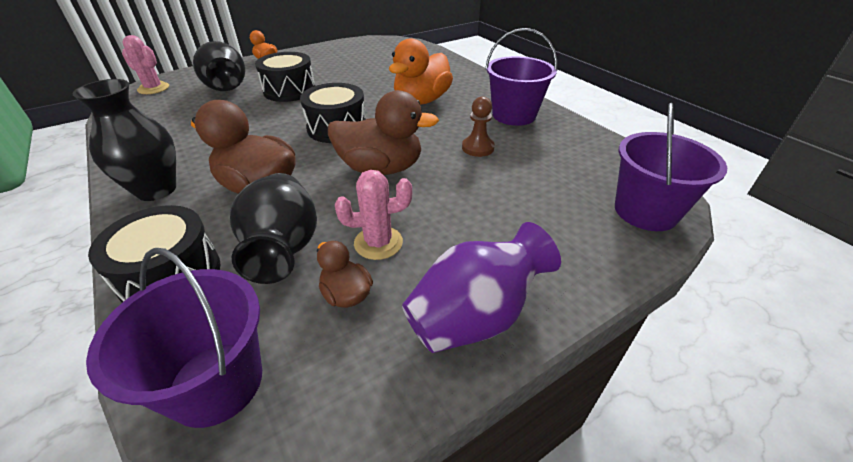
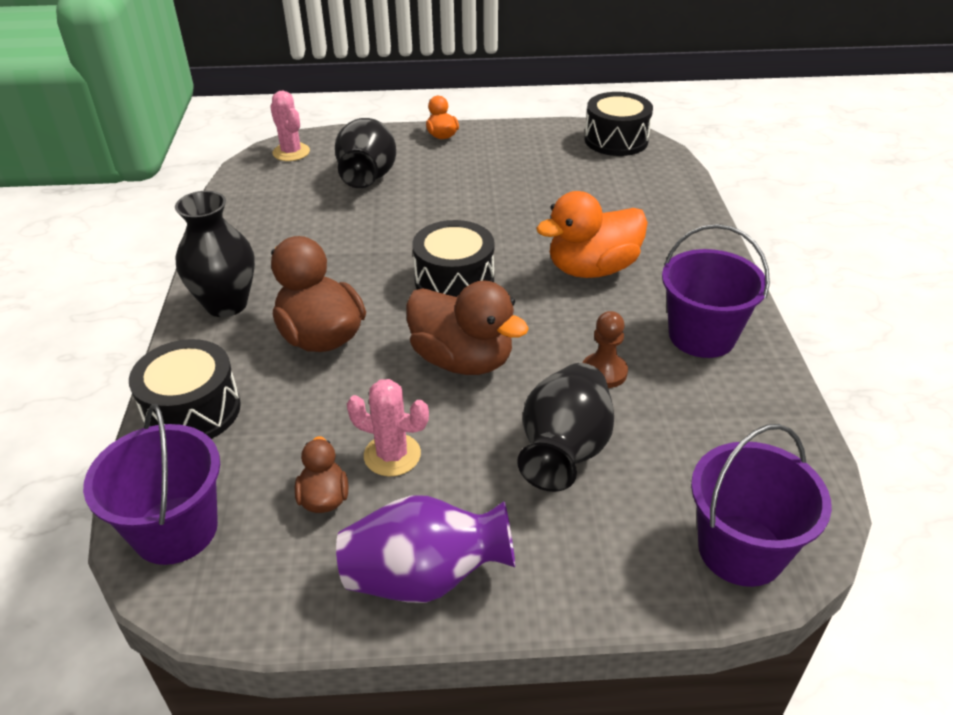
camera: 30 degrees right, 0 degrees up
black vase [230,173,317,284] -> black vase moved to [517,363,614,492]
black drum [255,52,315,102] -> black drum moved to [585,92,653,156]

